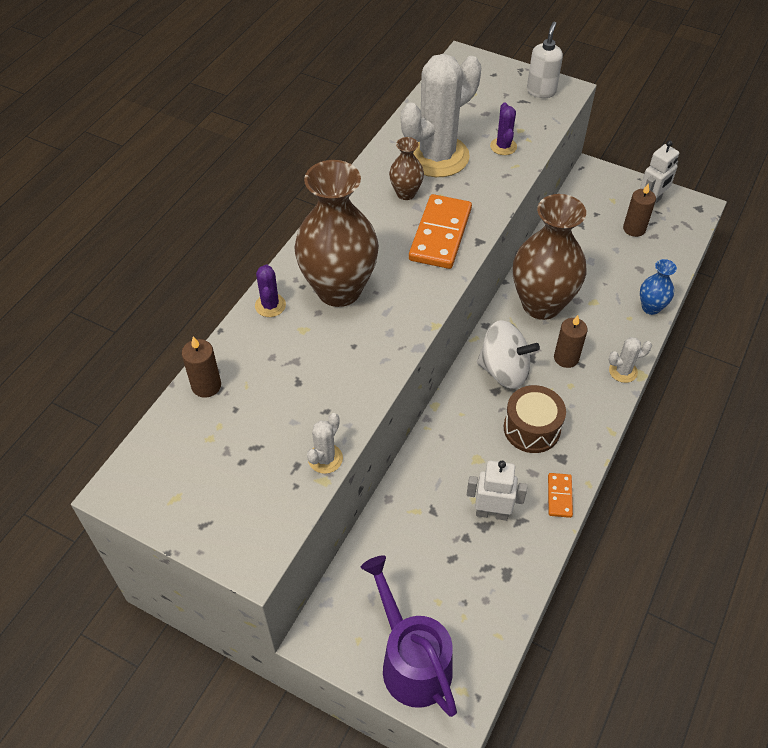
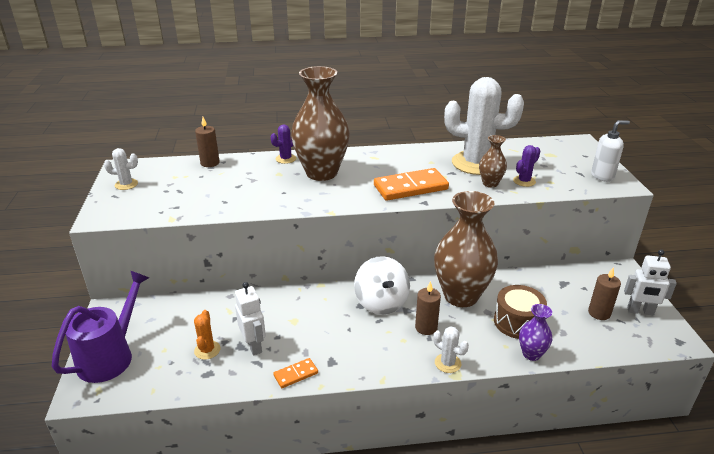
camera: 55 degrees right, 20 degrees down
white cactus [307,413,343,474] -> white cactus moved to [104,148,138,190]
brown vase [389,137,424,200] -> brown vase moved to [479,135,507,188]
brown drum [504,385,566,453] -> brown drum moved to [494,285,547,339]
blue vase [640,259,677,315] -> purple vase [519,304,552,361]
none -> orange cactus [194,310,221,360]

